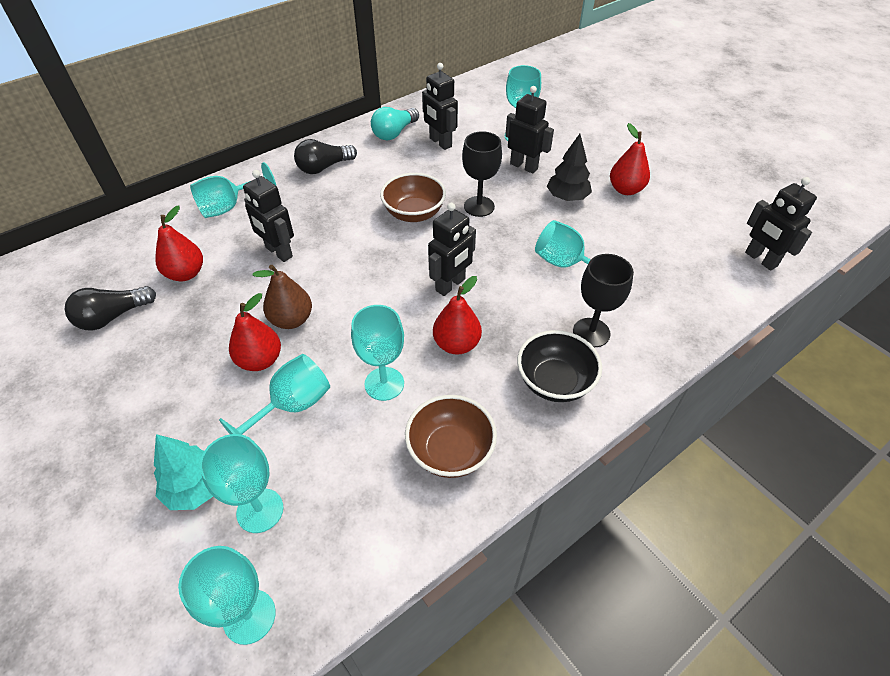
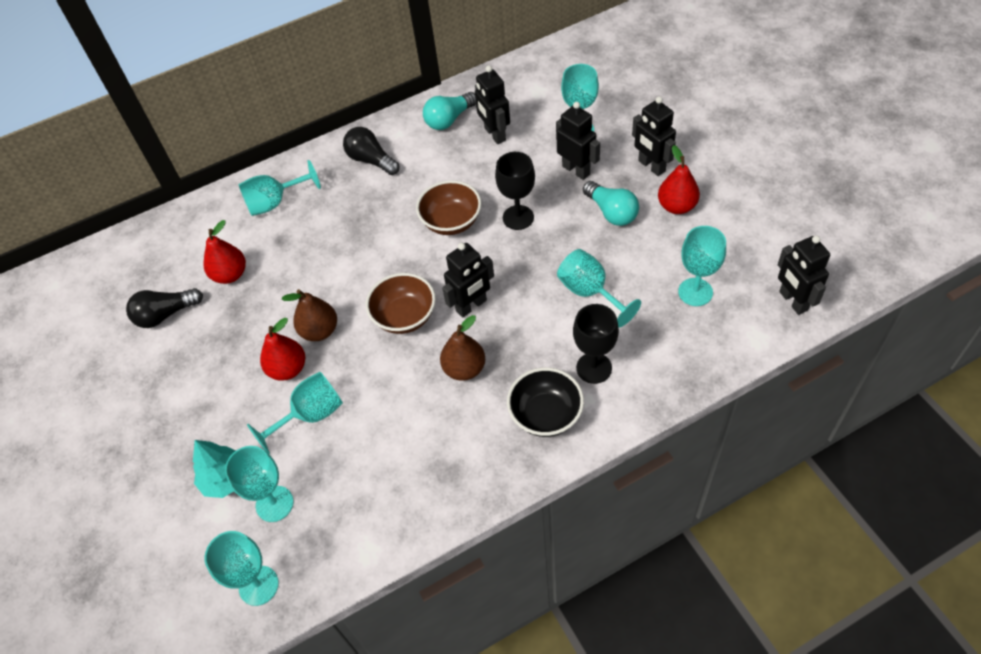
camera: 15 degrees right, 5 degrees up
black robot [243,170,294,262] -> black robot moved to [632,96,676,176]
black light bulb [294,139,357,174] -> black light bulb turned 60 degrees clockwise [343,127,399,175]
turquoise goblet [351,305,404,401] -> turquoise goblet moved to [678,226,726,306]
brown bowl [405,395,497,478] -> brown bowl moved to [366,273,436,334]
red pear [433,276,482,355] -> brown pear [440,315,485,381]
black tree [547,134,592,201] -> turquoise light bulb [583,181,639,226]

